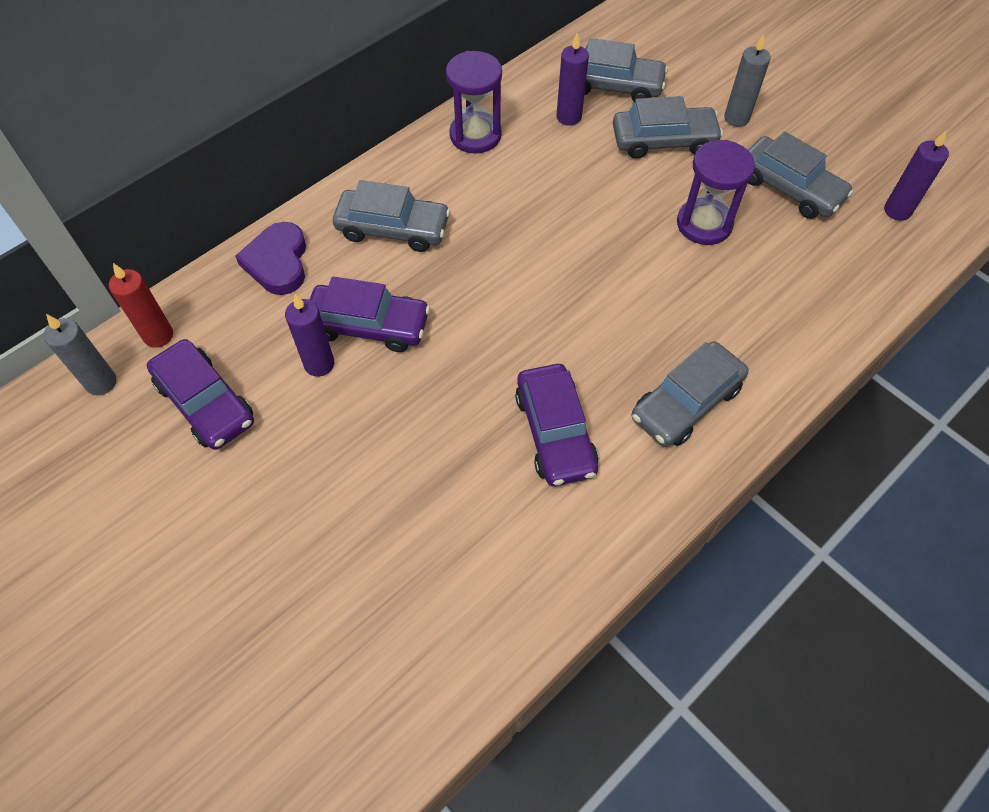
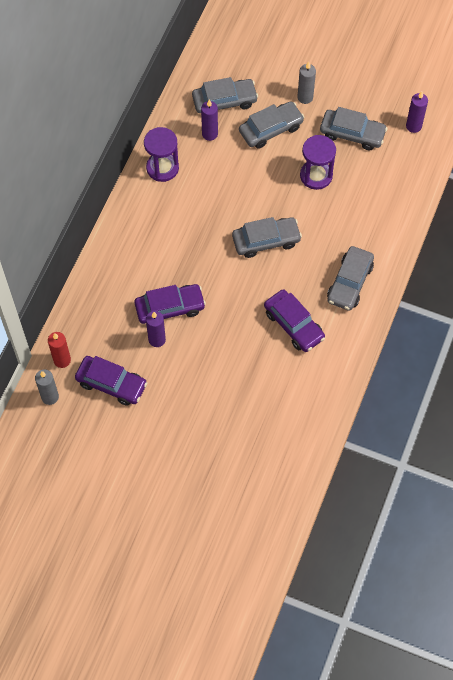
camera: 25 degrees left, 5 degrees up
purple heart [235,222,306,295] -> none
grey car [333,180,450,252] -> grey car moved to [232,217,302,258]

